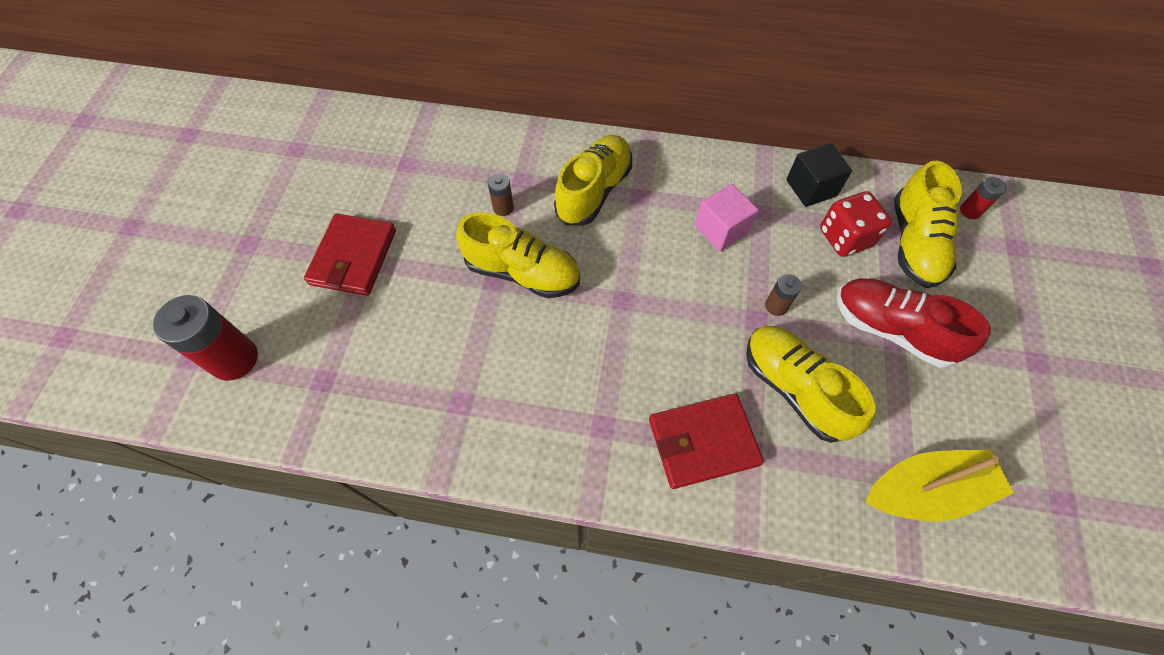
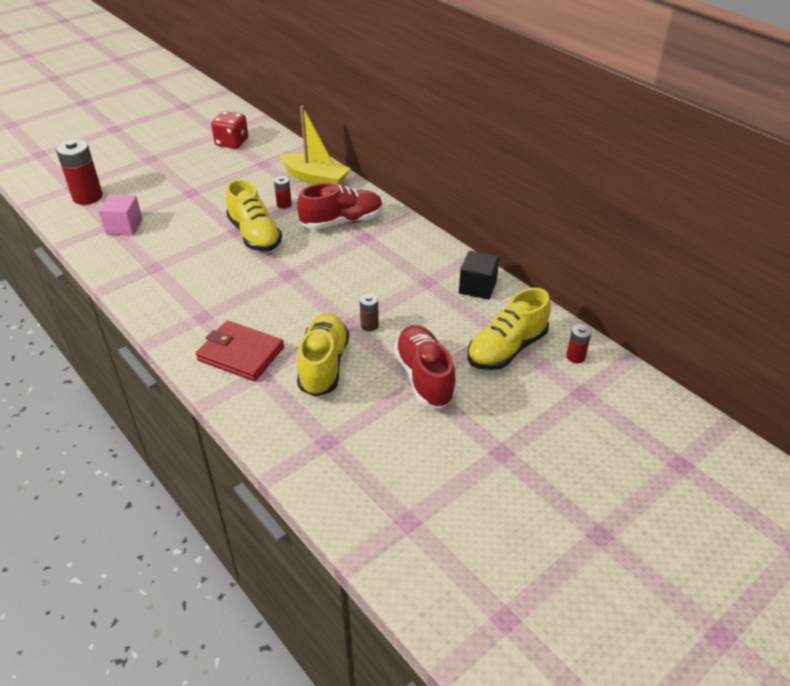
camera: 40 degrees right, 20 degrees down
red wallet [304,213,396,296] -> none
brown battery [488,173,514,216] -> red battery [274,176,292,209]
yellow shoe [554,135,632,226] -> red shoe [297,183,383,230]
pink cube [695,184,759,251] -> pink cube moved to [98,194,143,236]
red dice [820,191,892,257] -> red dice moved to [211,111,248,149]
yellow boat [866,450,1014,522] -> yellow boat moved to [279,106,351,185]

